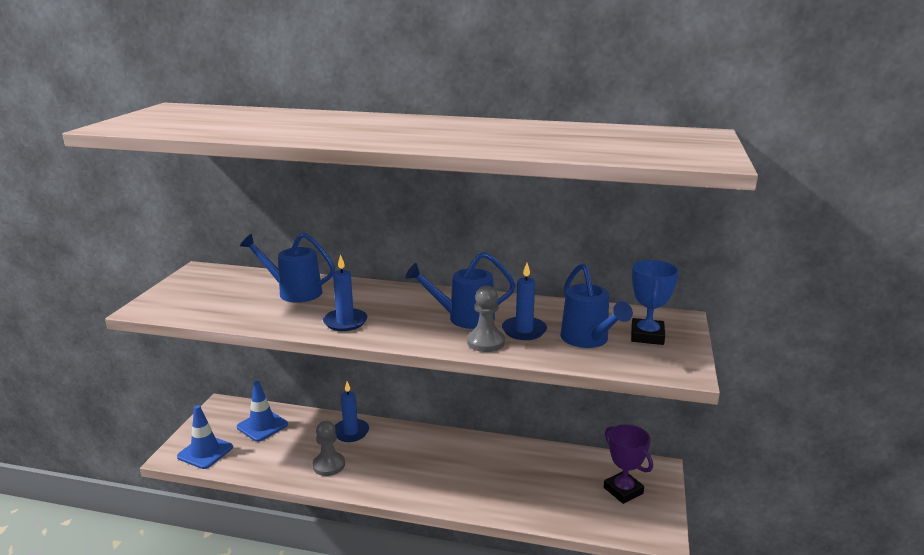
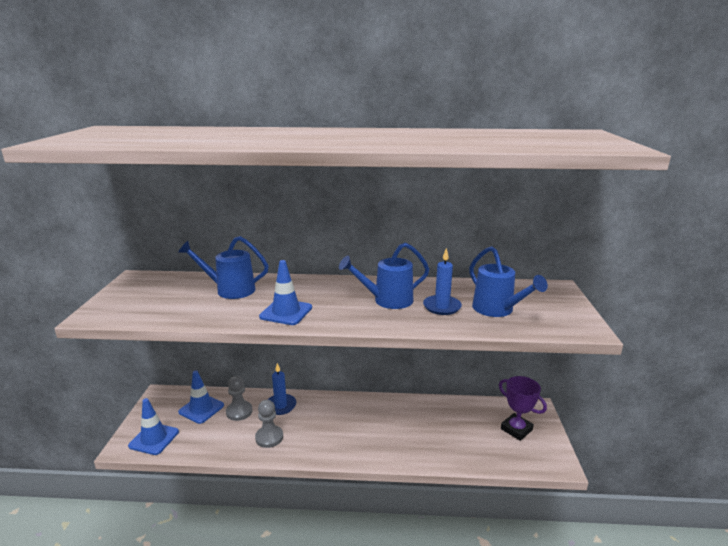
camera: 10 degrees left, 0 degrees up
blue candle [323,254,367,331] -> blue traffic cone [259,260,312,325]
grey pawn [467,286,505,352] -> grey pawn moved to [226,376,253,421]
blue trophy [631,260,679,345] -> none

